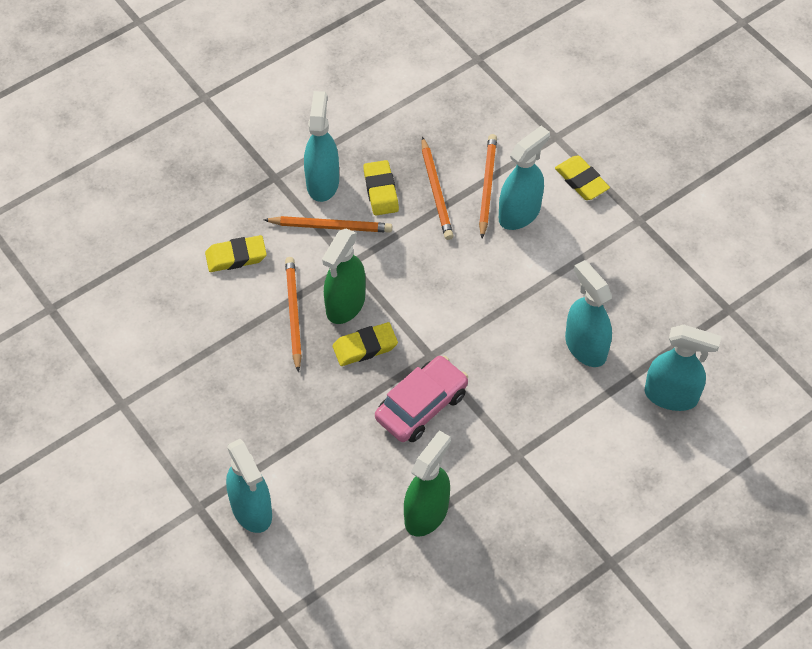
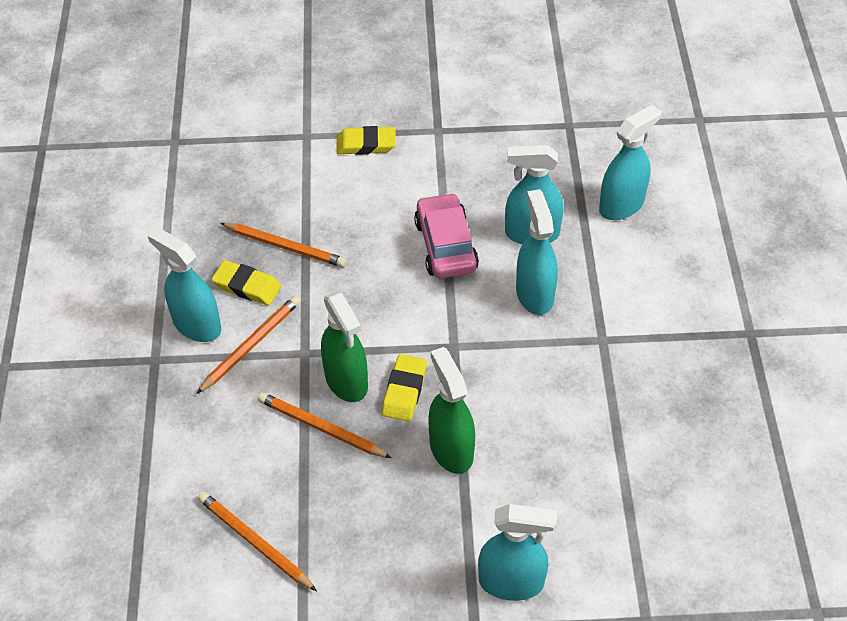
camera: 55 degrees left, 5 degrees down
yellow eraser [205,235,267,272] -> none
pink car [375,356,468,442] -> pink car moved to [414,193,479,278]
green spray bottle [404,430,451,537] -> green spray bottle moved to [429,347,475,474]
orange pencil [479,134,497,238] -> orange pencil moved to [198,492,317,591]
turquoise spray bottle [499,126,550,230] -> turquoise spray bottle moved to [516,189,558,315]

